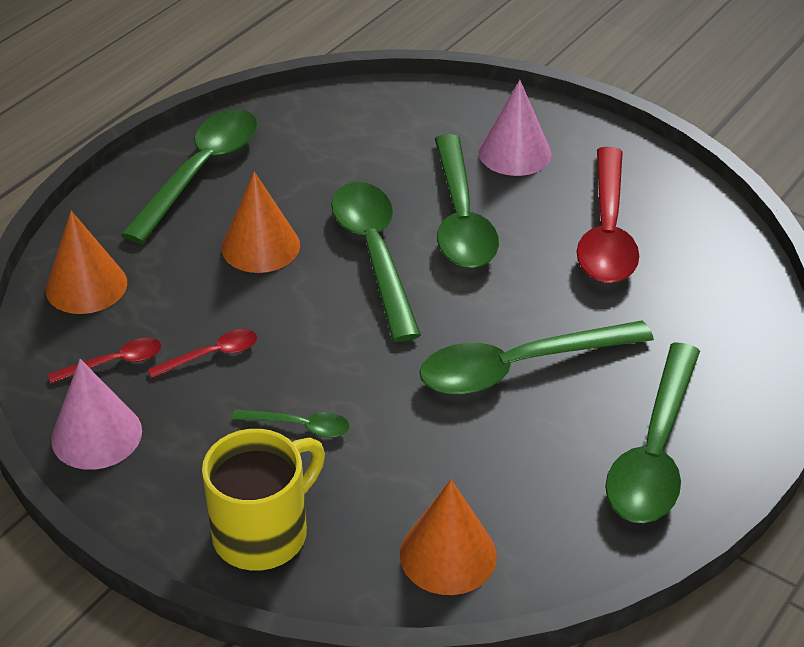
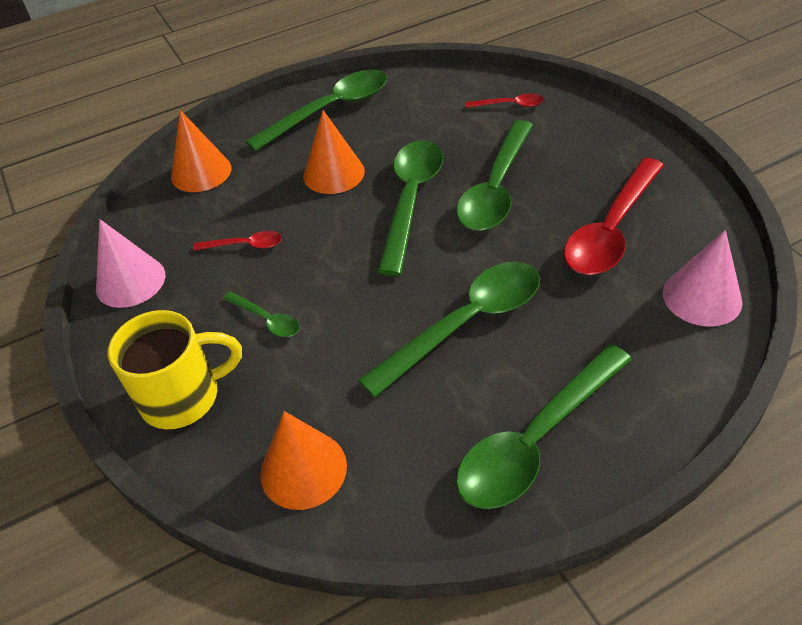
camera: 30 degrees right, 5 degrees up
red spoon [48,338,161,384] -> red spoon moved to [466,94,544,108]
green spoon [419,320,654,395] -> green spoon turned 135 degrees clockwise [358,262,540,398]
pink cone [478,80,552,176] -> pink cone moved to [663,230,742,327]

